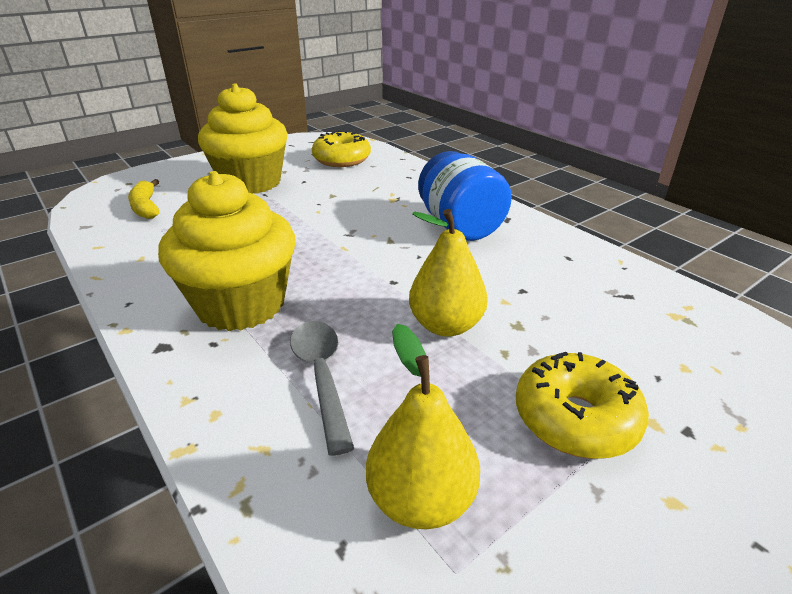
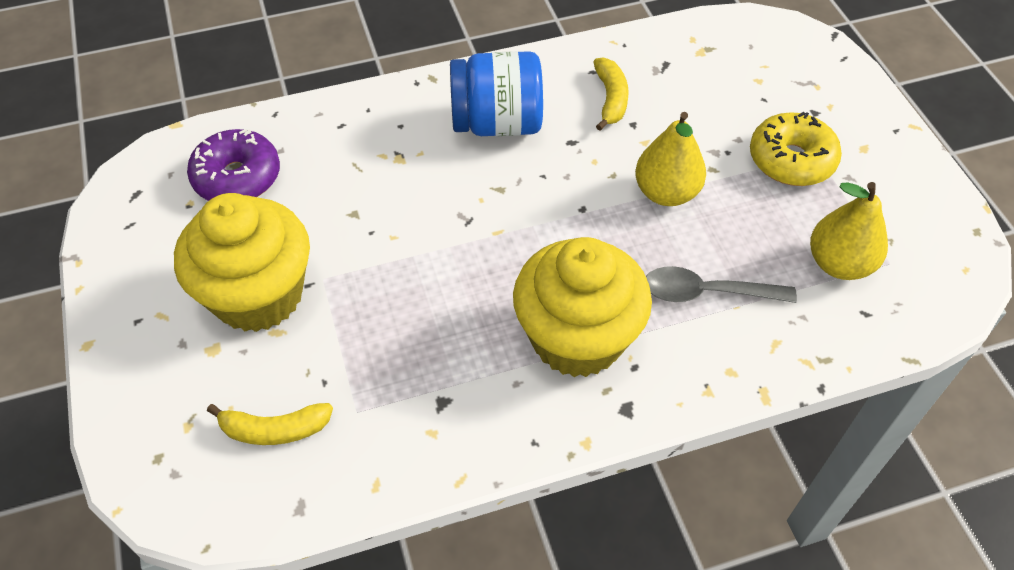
camera: 70 degrees left, 20 degrees up
yellow donut [312,130,371,167] -> purple donut [187,129,280,201]
none -> yellow banana [594,58,629,131]

